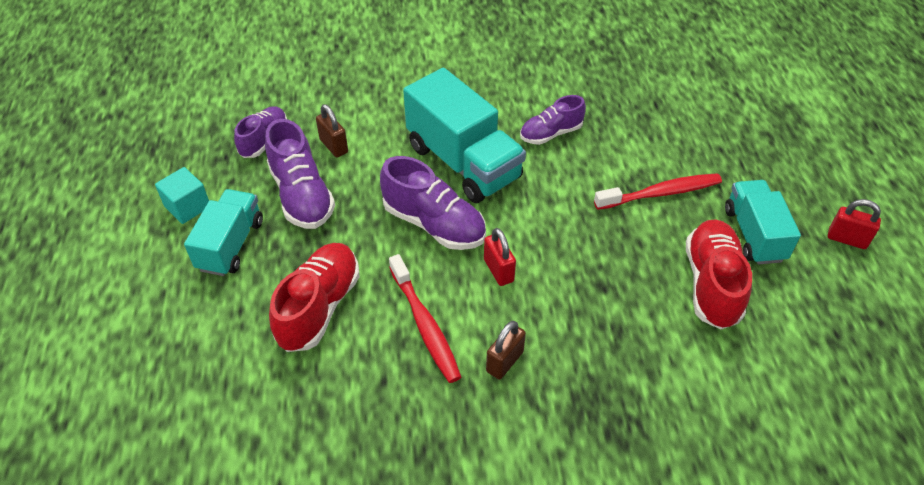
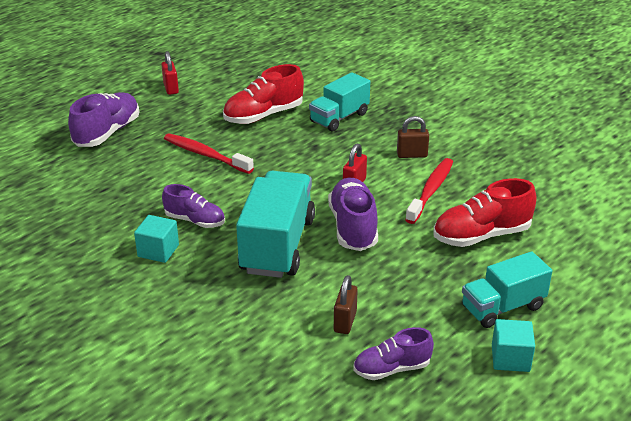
camera: 130 degrees left, 15 degrees down
purple shoe [265,119,335,229] -> purple shoe moved to [68,92,139,147]
turquoise truck [725,180,801,264] -> turquoise truck moved to [309,72,370,132]
none -> turquoise cube [134,215,179,263]

